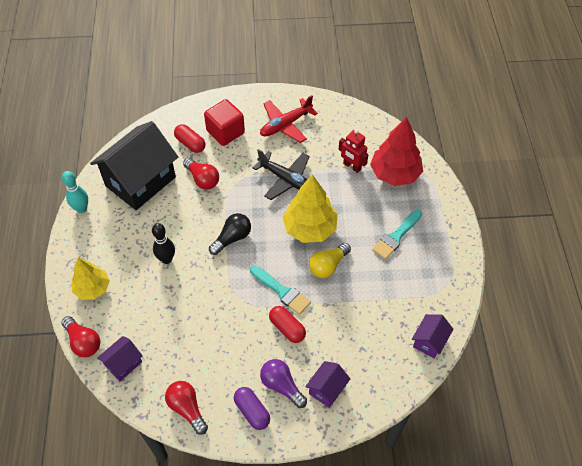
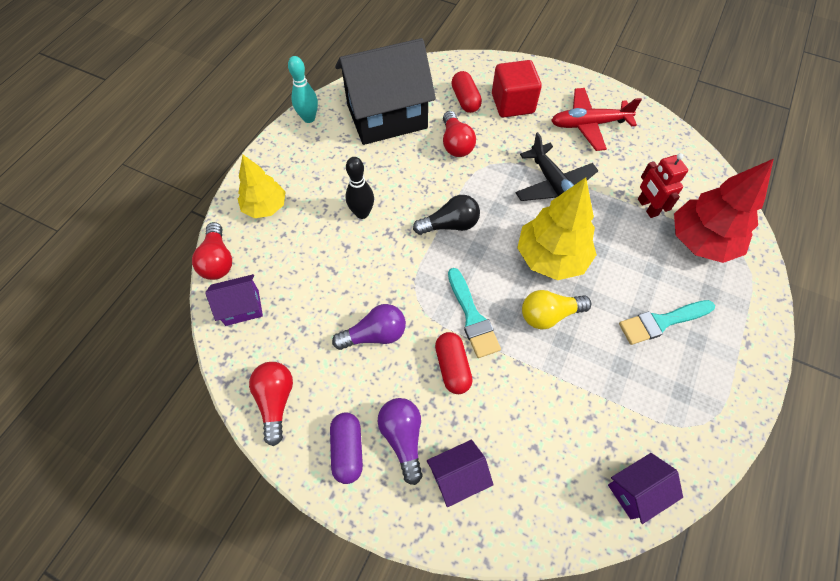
camera: 30 degrees right, 5 degrees up
none -> purple light bulb [332,304,406,350]

